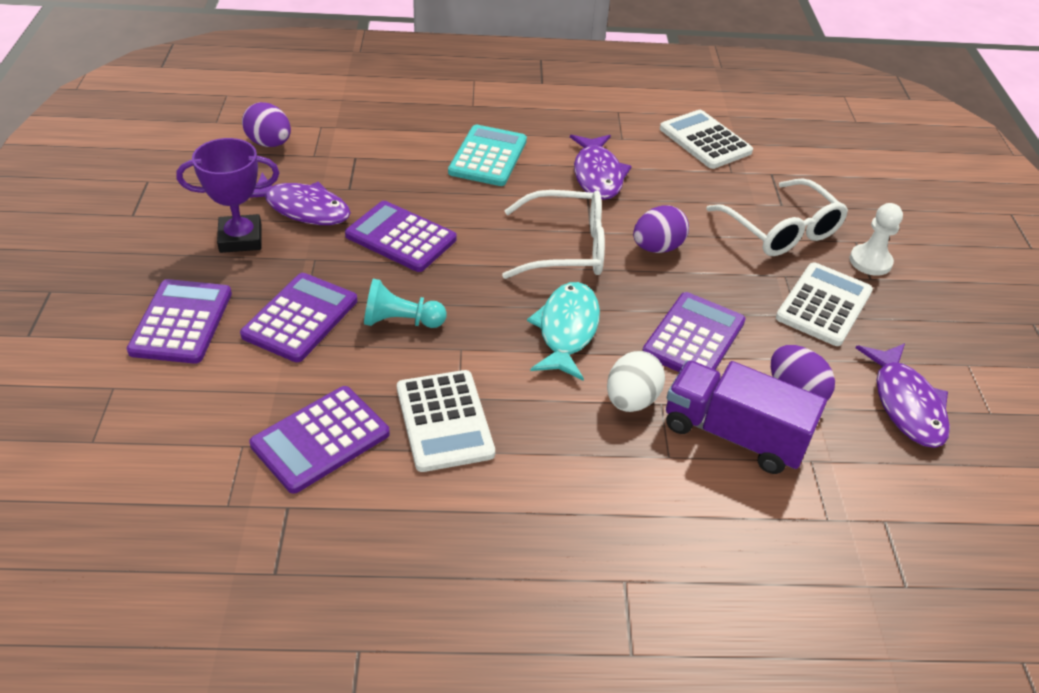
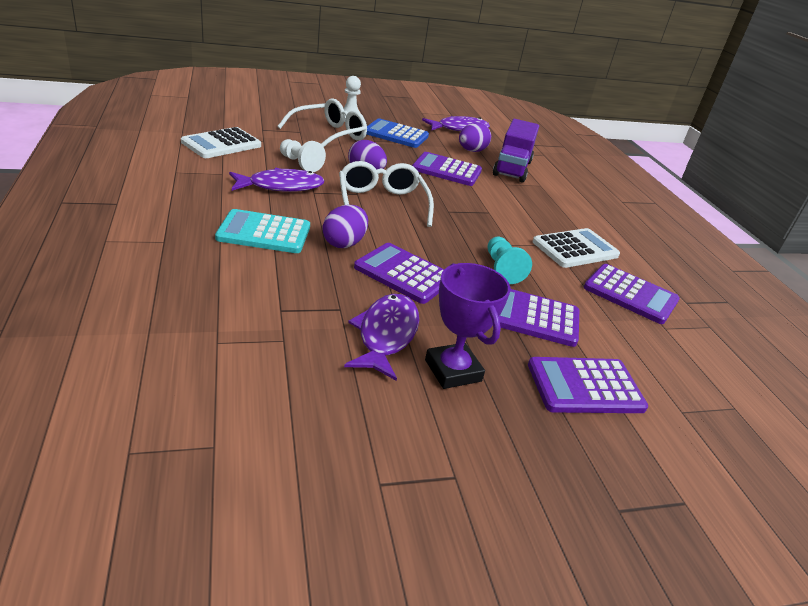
camera: 105 degrees left, 10 degrees down
purple egg [242,102,291,147] -> purple egg moved to [322,205,368,248]
purple calculator [345,201,457,272] -> purple calculator turned 105 degrees clockwise [354,243,444,304]
turquoise fish [527,282,600,381] -> none
white egg [607,351,665,412] -> none
white calculator [776,262,873,346] -> blue calculator [366,118,429,148]
none -> white pawn [280,139,326,172]

